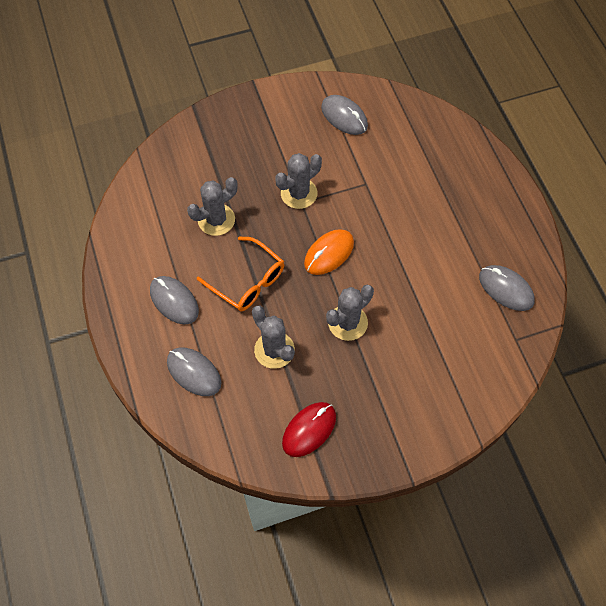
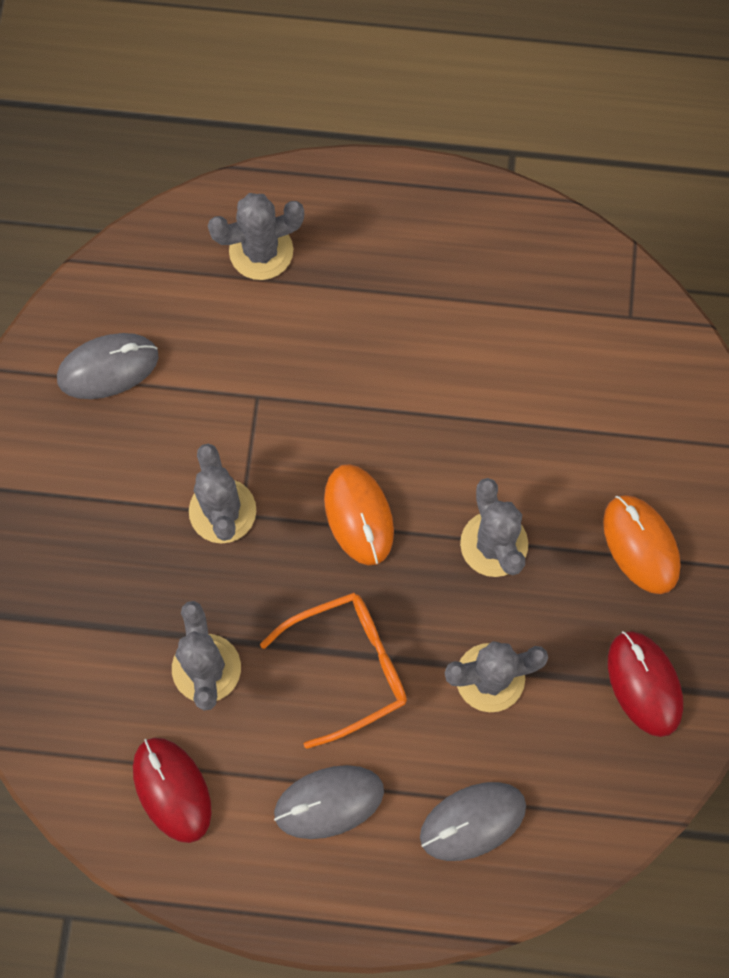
camera: 65 degrees left, 10 degrees up
grey mouse [479,265,535,311] -> none
none -> red mouse [133,737,212,843]
none -> grey cactus [208,193,304,280]
none -> orange mouse [603,495,681,594]

